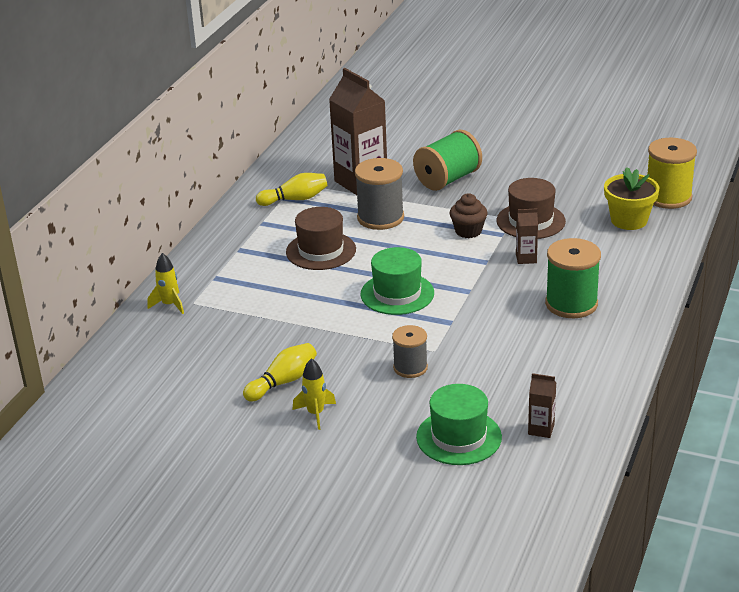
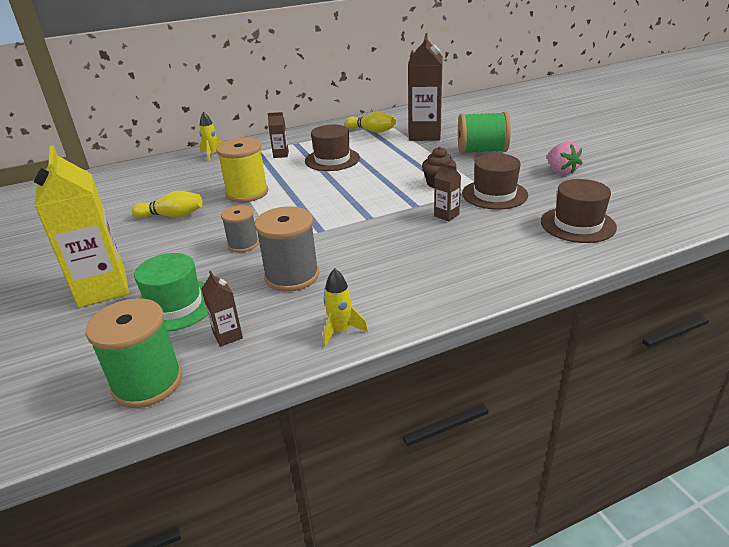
camera: 45 degrees right, 0 degrees up
yellow rocket [292,358,336,430] -> yellow rocket moved to [323,268,368,347]
grey spool [355,158,404,230] -> grey spool moved to [255,206,319,292]
green hat [361,247,434,315] -> none
green spool [545,238,601,318] -> green spool moved to [86,298,182,408]
yellow flower pot [604,167,660,230] -> brown hat [541,179,617,243]
yellow spool [647,138,697,209] -> yellow spool moved to [216,138,268,203]
none -> yellow carton [34,146,129,308]
none -> brown carton [268,112,289,158]
none -> pink strawberry [547,141,583,175]

